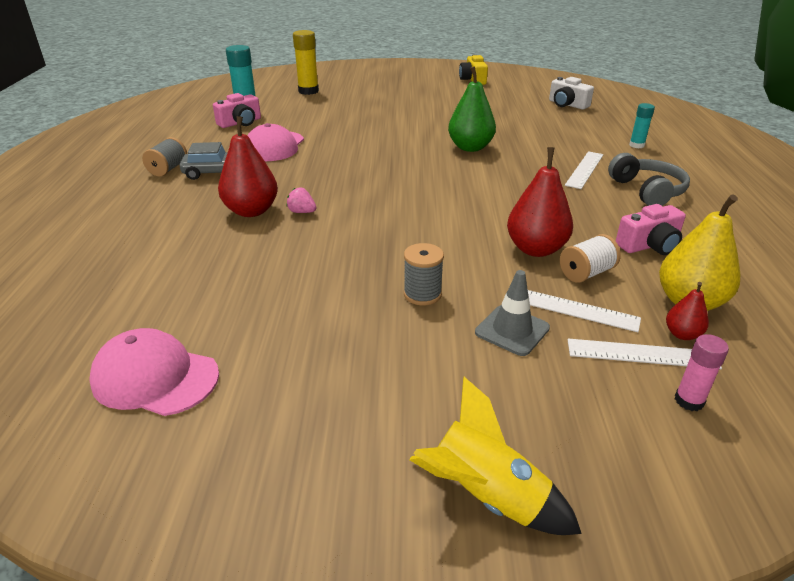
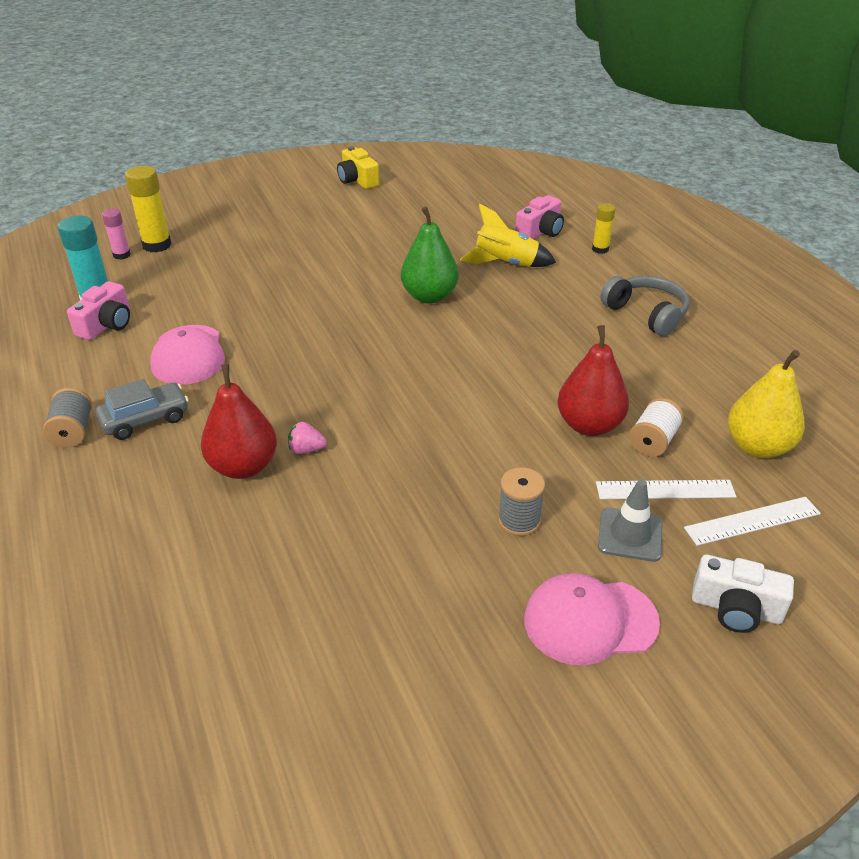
camera: 25 degrees left, 5 degrees up
pink cap [89,328,219,416] -> pink cap moved to [524,573,660,665]
yellow rocket [409,377,582,535] -> yellow rocket moved to [460,204,556,267]
white camera [549,77,594,109] -> white camera moved to [692,554,794,633]
white ruler [565,151,604,189] -> none
pink camera [616,204,686,255] -> pink camera moved to [515,195,564,239]
turquoise glue stick [629,103,655,148] -> yellow glue stick [592,203,615,254]
red pear [666,282,709,340] -> none
pink glue stick [675,334,729,411] -> pink glue stick moved to [102,209,131,260]

